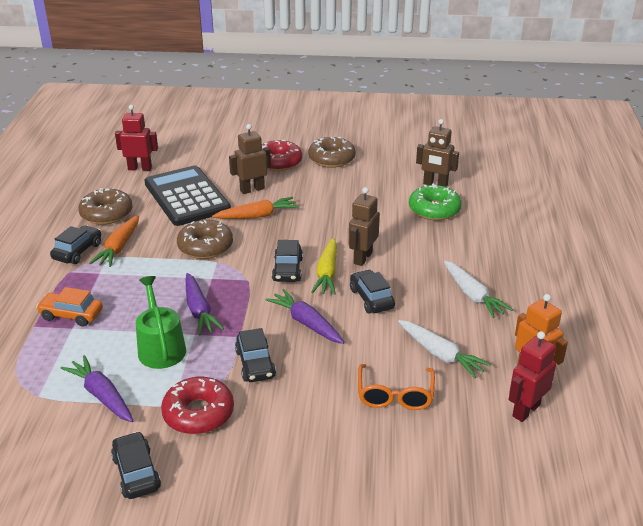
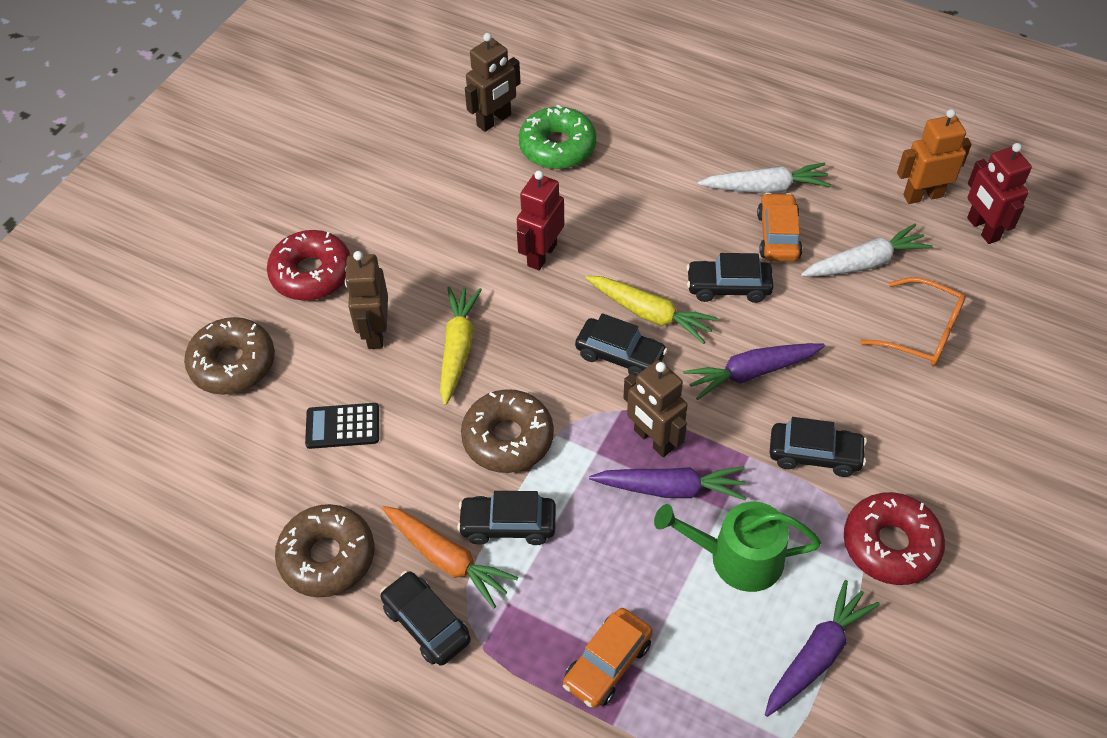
camera: 65 degrees left, 20 degrees up
purple carrot [61,355,134,422] -> purple carrot turned 150 degrees clockwise [765,580,880,717]
black car [111,431,161,499] -> black car moved to [457,491,556,545]
red robot [115,105,158,171] -> red robot moved to [517,171,564,270]
black calculator [145,165,231,226] -> black calculator [305,403,379,449], size x0.43
orange carrot [212,197,299,219] -> yellow carrot [440,287,482,406]
brown donut [308,137,356,168] -> brown donut moved to [184,317,275,395]
brown robot [349,187,380,266] -> brown robot moved to [623,360,688,457]
none -> orange car [757,193,802,262]

